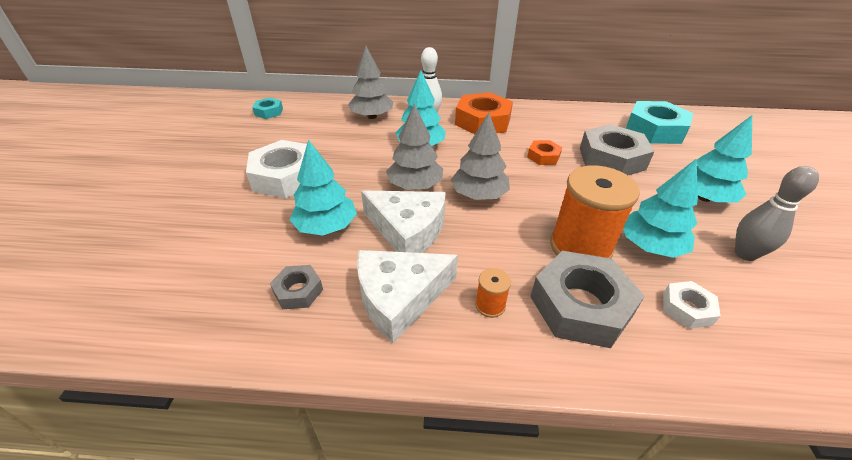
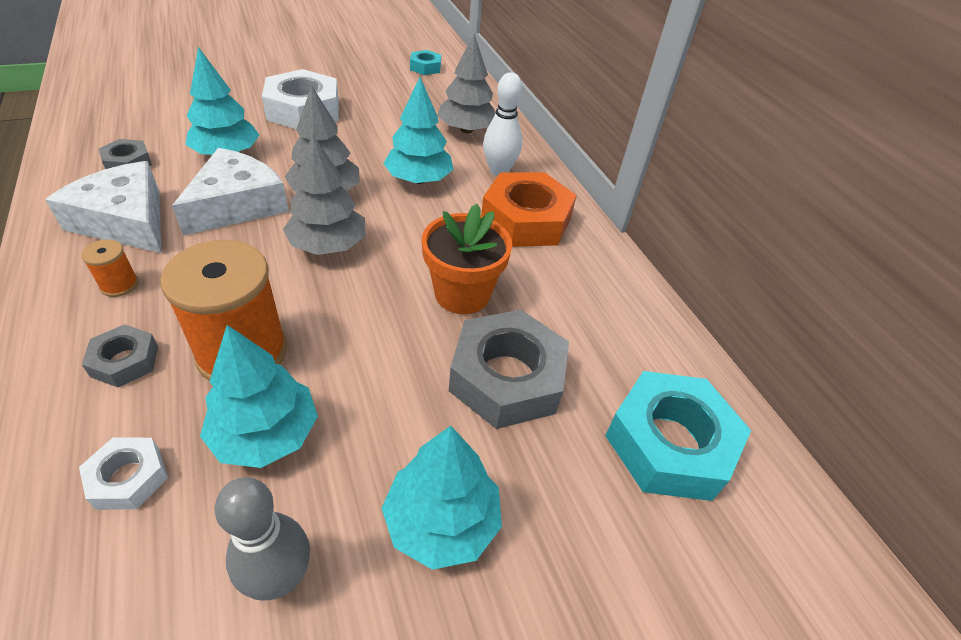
camera: 60 degrees right, 5 degrees up
white cheese [361,190,446,253] -> white cheese turned 150 degrees counterclockwise [172,148,289,236]
orange nut [527,140,562,165] -> orange flower pot [422,204,512,314]
grey nut [530,251,645,348] -> grey nut [82,324,158,387], size x0.50

